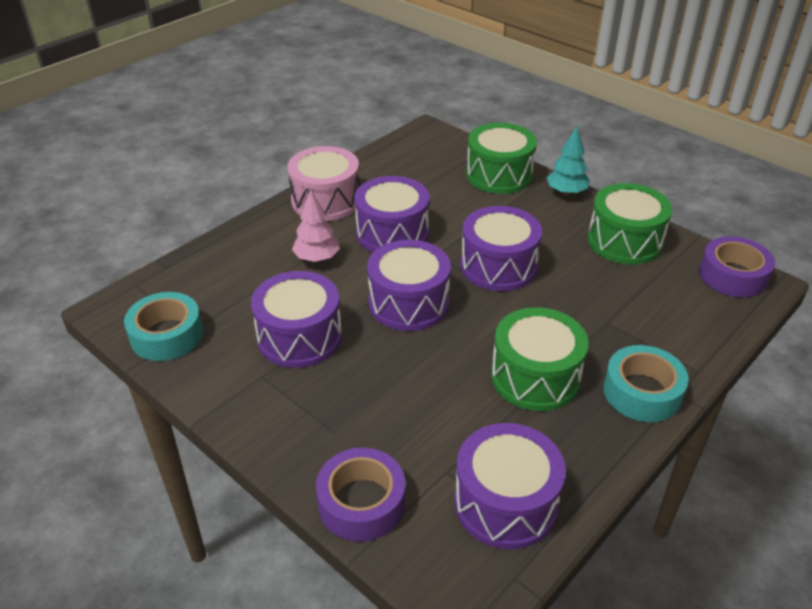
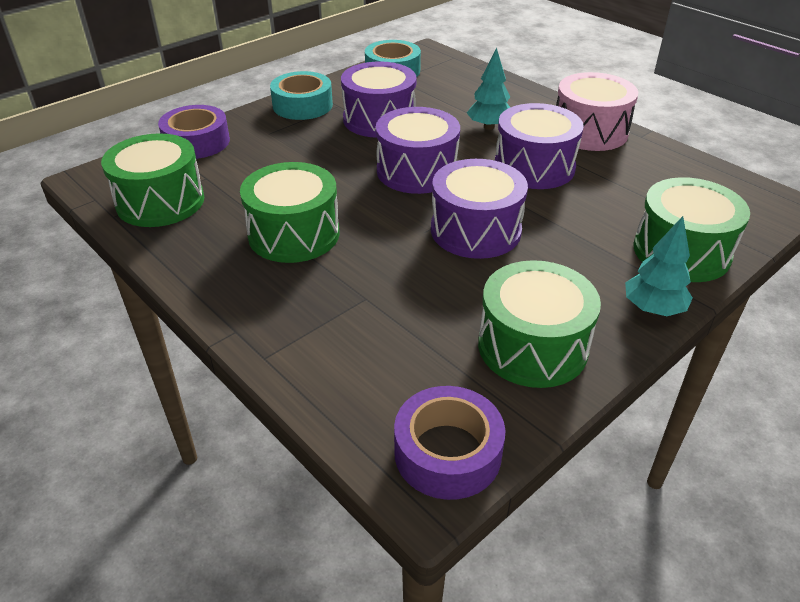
camera: 95 degrees right, 0 degrees up
pink tree [292,189,340,262] -> turquoise tree [467,47,510,130]
purple drum [454,423,566,549] -> green drum [101,133,204,227]
turquoise tape [603,345,689,422] -> turquoise tape moved to [270,71,333,120]

